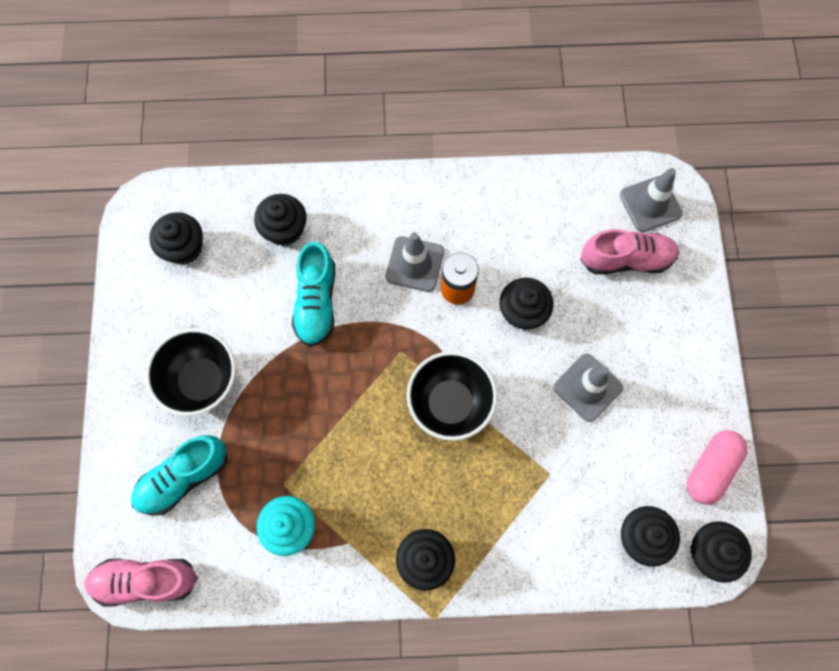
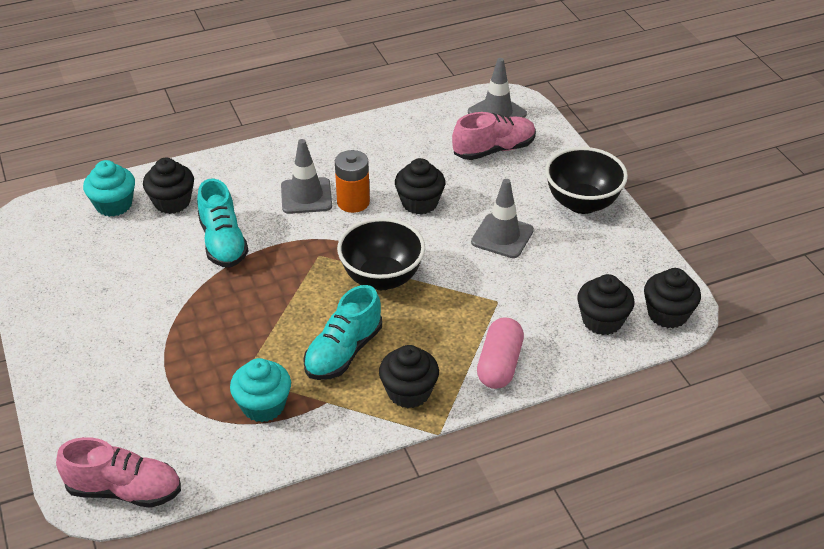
camera: 20 degrees left, 30 degrees down
pink shoe [85,559,197,607] -> pink shoe turned 150 degrees counterclockwise [56,437,181,508]
turquoise shoe [131,435,227,516] -> turquoise shoe moved to [303,285,382,380]
black bowl [145,328,236,416] -> black bowl moved to [545,147,628,214]
black cupcake [149,212,203,265] -> none
pink capsule [687,430,747,505] -> pink capsule moved to [477,317,524,389]
none -> turquoise cupcake [83,160,135,217]

